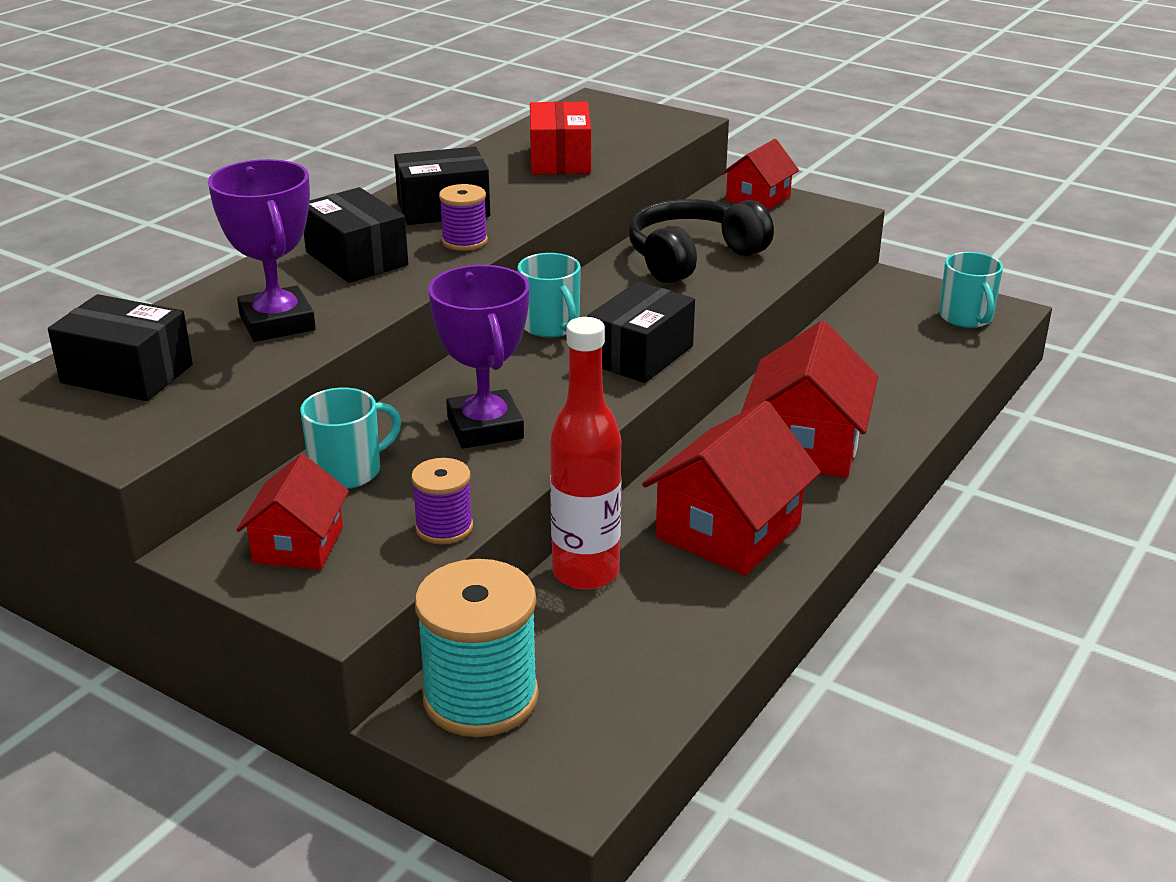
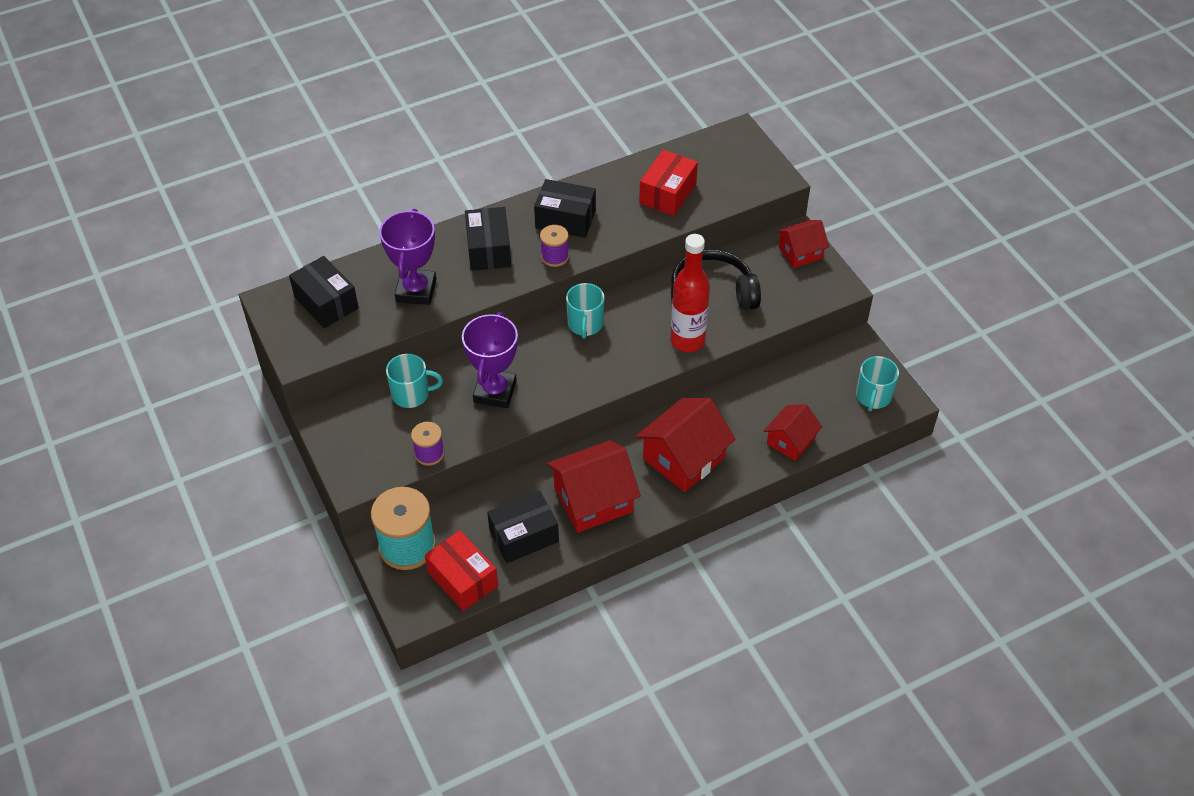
camera: 30 degrees right, 20 degrees up
red house [236,454,349,570] -> red house moved to [764,404,822,461]
red bottle [550,317,622,590] -> red bottle moved to [671,234,710,352]
black box [587,281,695,383] -> black box moved to [487,491,559,563]
none -> red box [425,530,498,611]

